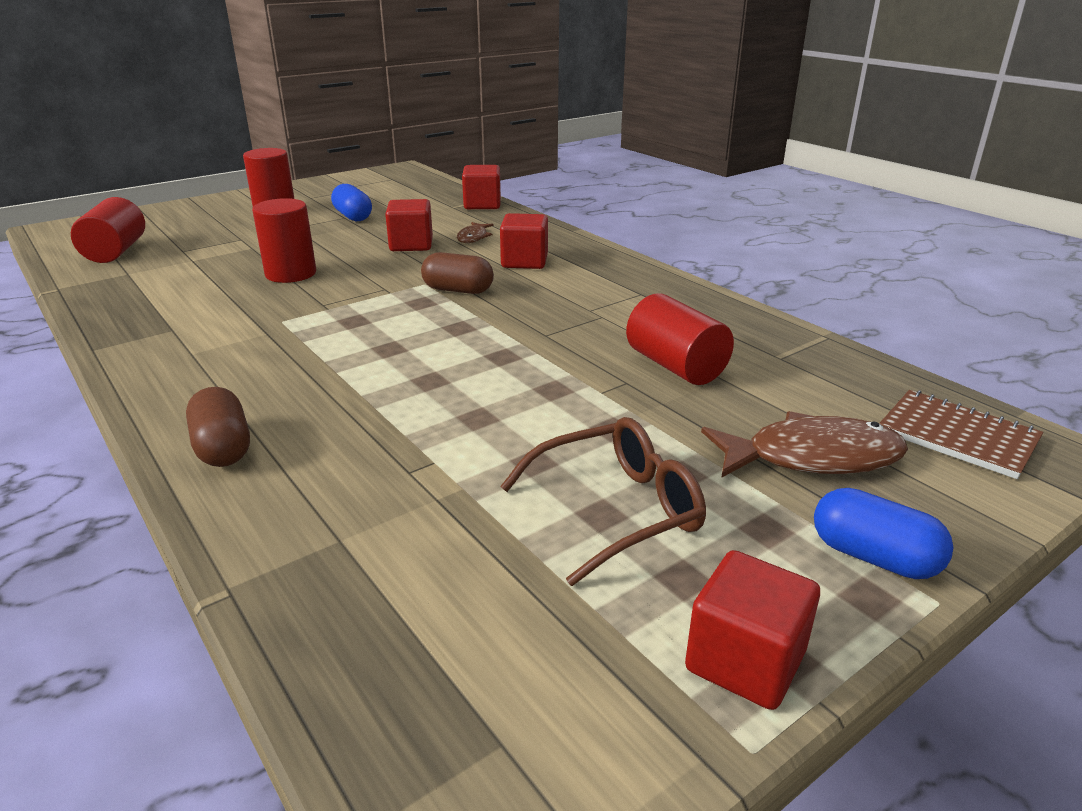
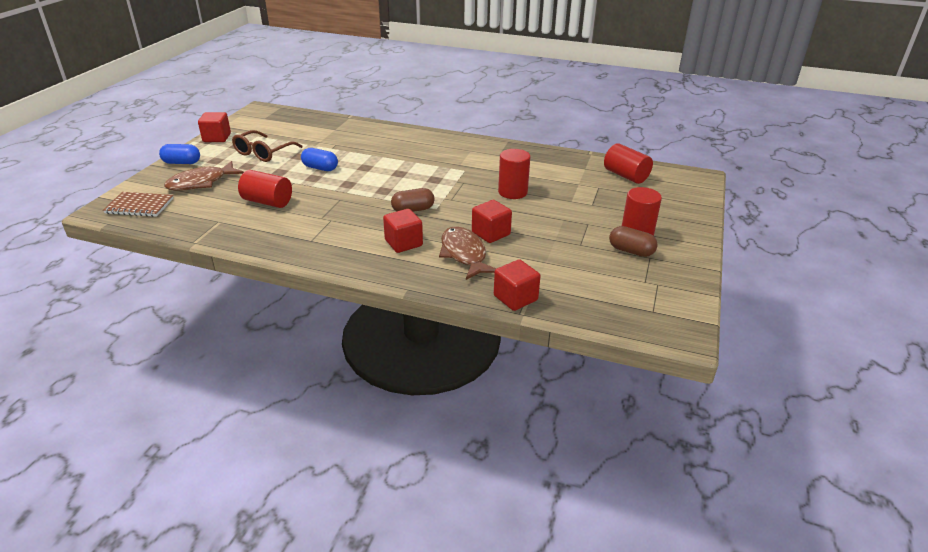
camera: 145 degrees right, 5 degrees up
brown capsule [186,387,250,467] -> brown capsule moved to [609,226,658,257]
blue capsule [331,184,372,221] -> blue capsule moved to [301,148,338,171]
brown fish [457,222,494,243] -> brown fish [439,227,497,280], size x1.92

